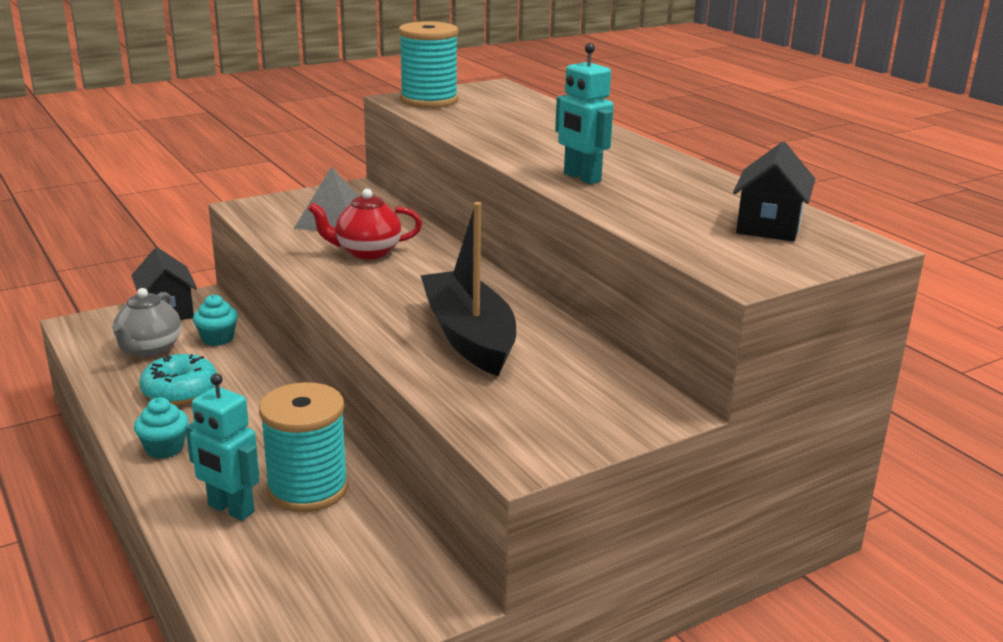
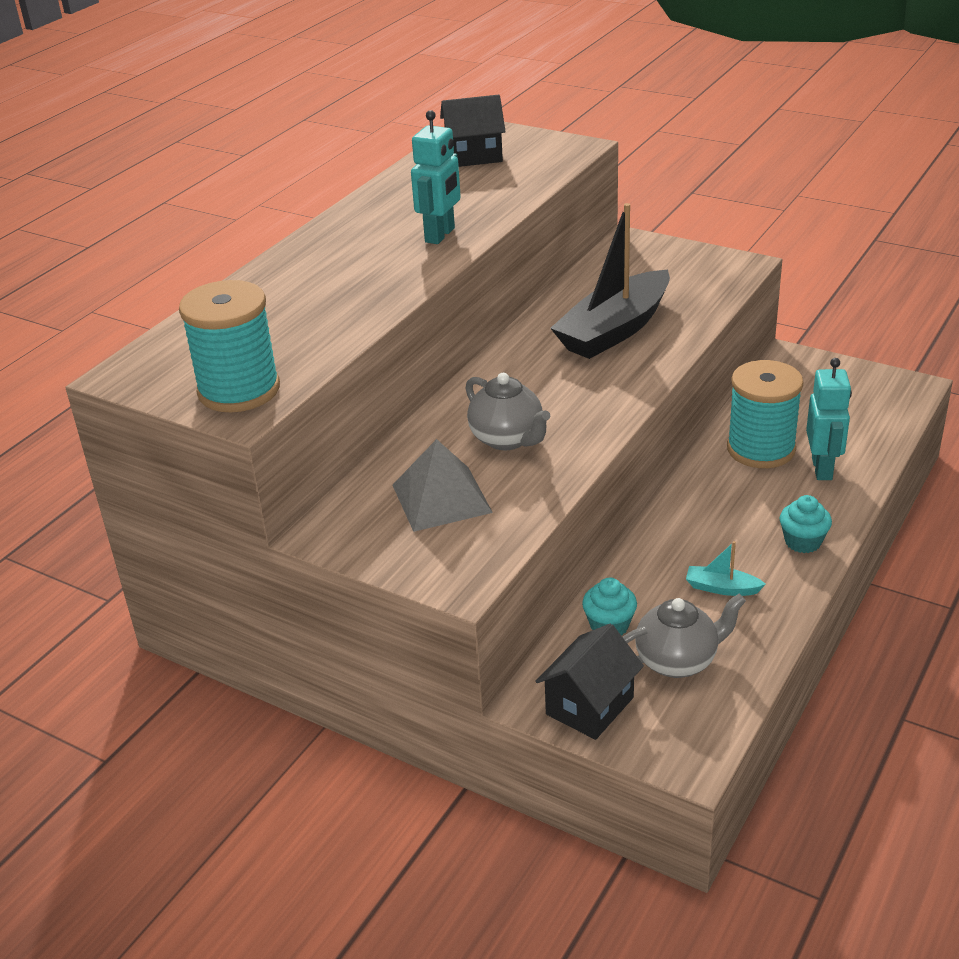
camera: 115 degrees left, 10 degrees up
turquoise donut [139,354,217,405] -> turquoise boat [686,541,766,596]
red teapot [308,189,422,260] -> grey teapot [466,373,550,450]

